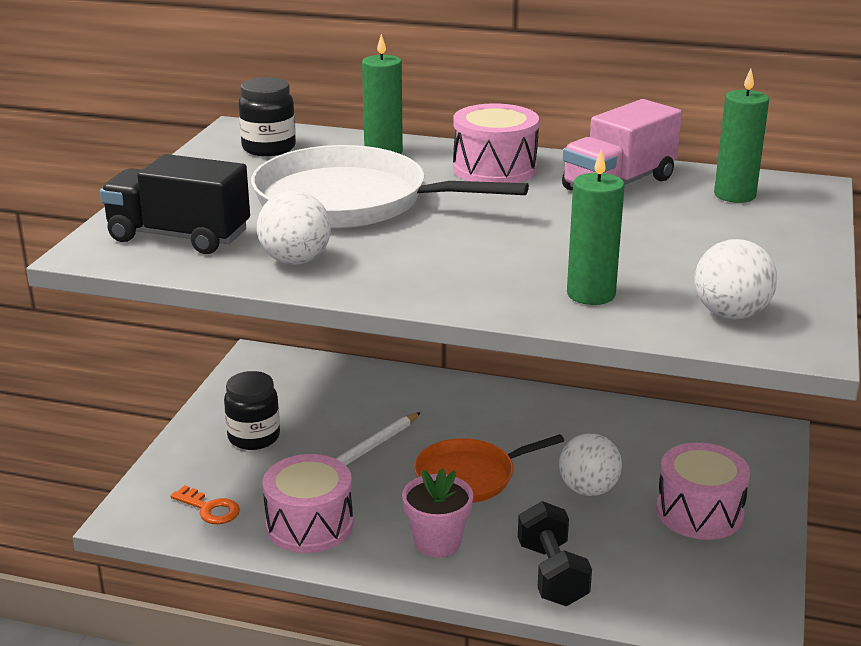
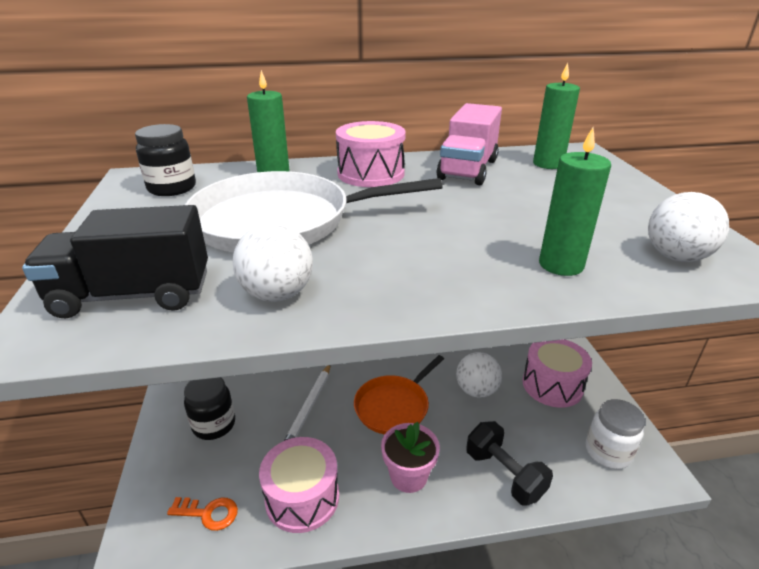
camera: 25 degrees left, 5 degrees up
none -> white jar [586,399,645,469]

